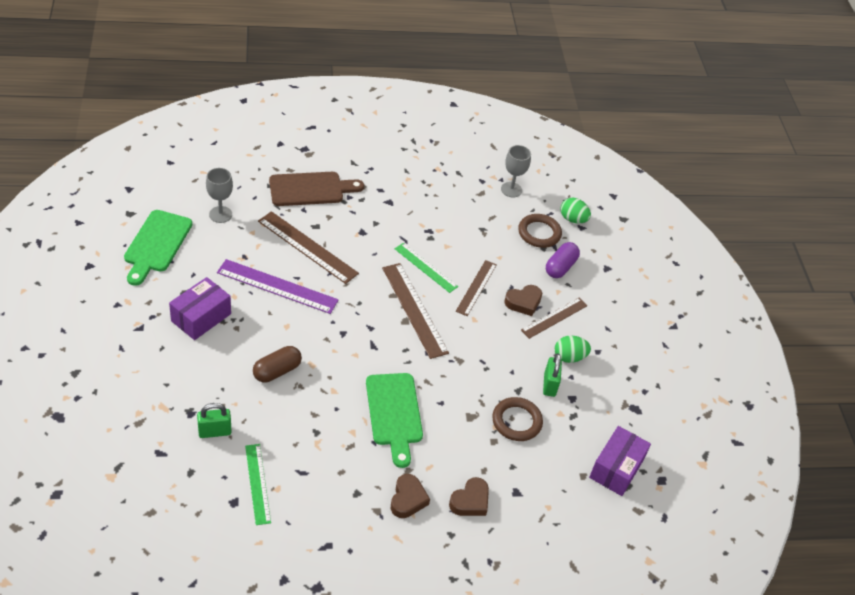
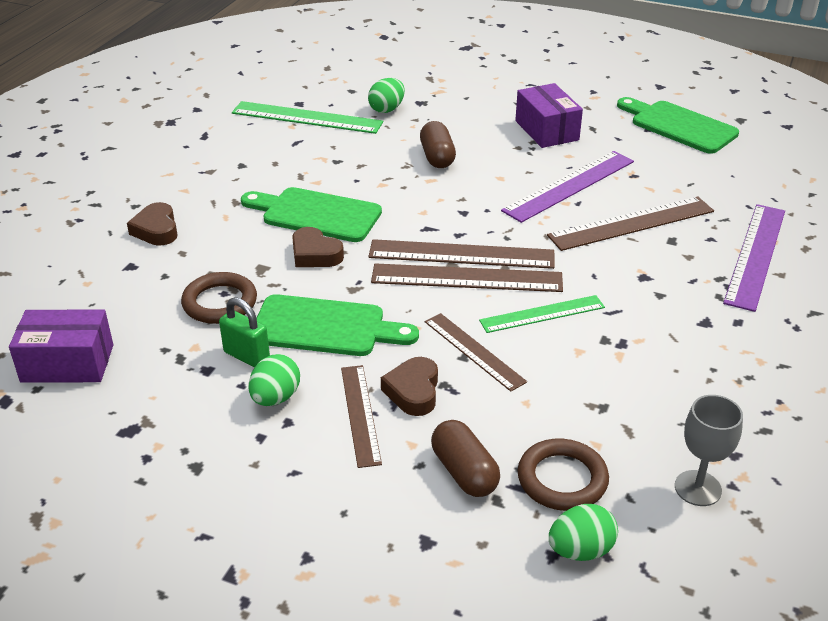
camera: 125 degrees right, 10 degrees down
green padlock [197,403,231,438] -> green egg [368,78,405,113]
grey goblet [206,168,233,223] -> none
green ruler [245,444,271,525] -> green ruler [232,101,383,134], size x1.55
brown cutting board [269,172,364,206] -> purple ruler [723,204,785,312]
brown heart [391,474,430,518] -> brown heart moved to [292,227,344,267]
purple capsule [546,242,580,278] -> brown capsule [431,420,500,497]
purple box [589,426,651,496] -> purple box turned 60 degrees counterclockwise [9,310,113,383]
none -> green cutting board [257,294,419,356]
none -> brown ruler [368,239,555,269]

